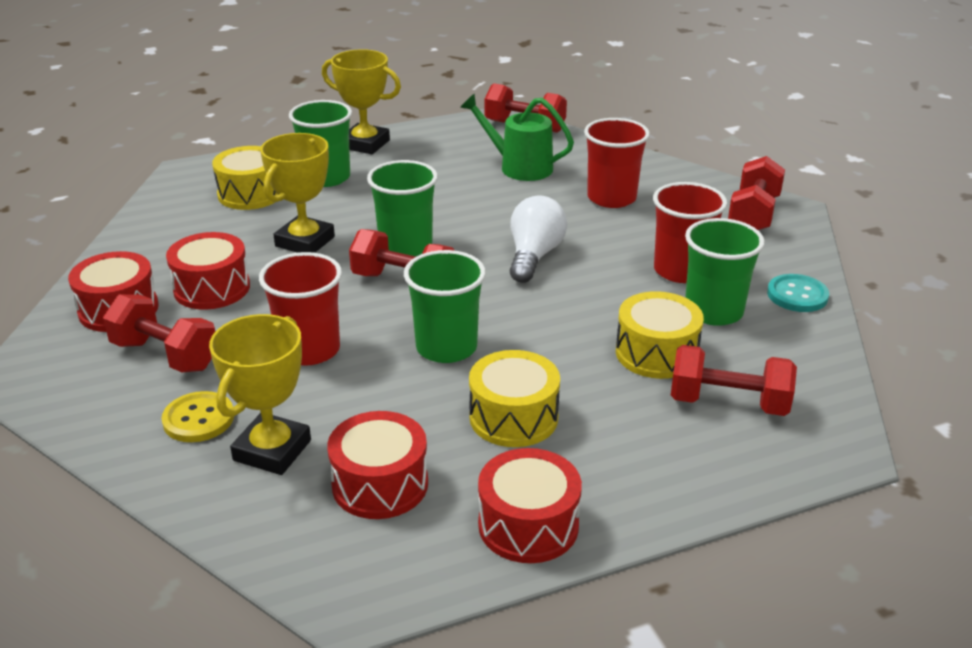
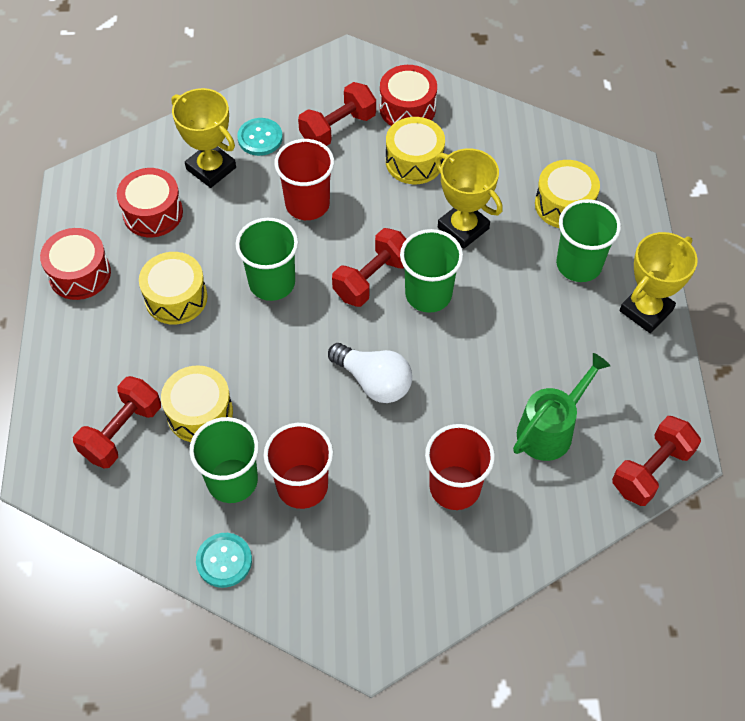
camera: 110 degrees right, 25 degrees up
yellow button [161,391,234,442] -> turquoise button [237,118,283,156]
red drum [166,232,250,310] -> yellow drum [386,117,445,184]
red dumbbell [728,156,785,230] -> none

